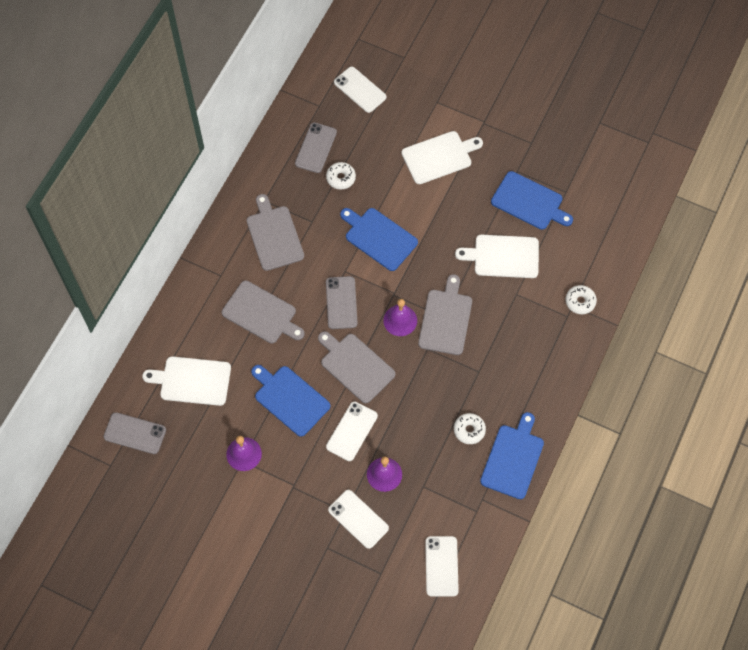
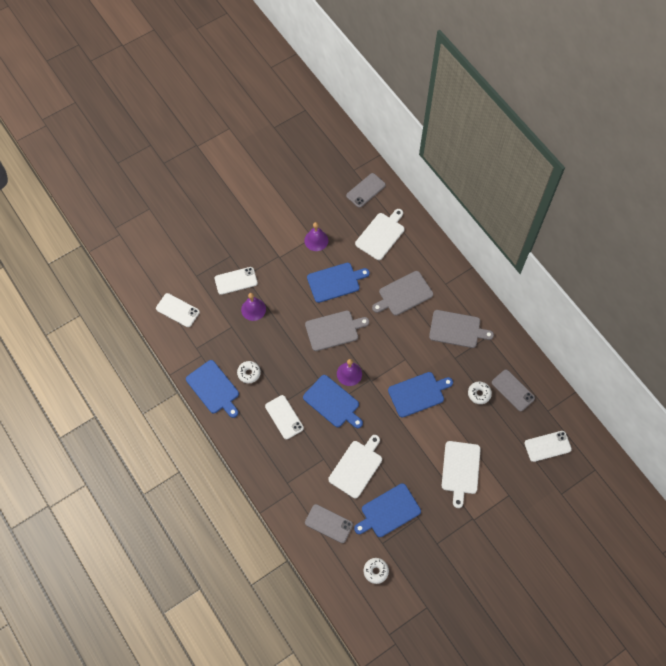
camera: 120 degrees right, 0 degrees up
grey phone [326,276,358,329] -> grey phone moved to [305,504,353,543]
white phone [326,402,378,461] -> white phone moved to [265,395,304,439]
grey cutting board [418,274,472,355] -> blue cutting board [303,375,363,428]
white donut [566,285,597,314] -> white donut moved to [363,558,389,584]

